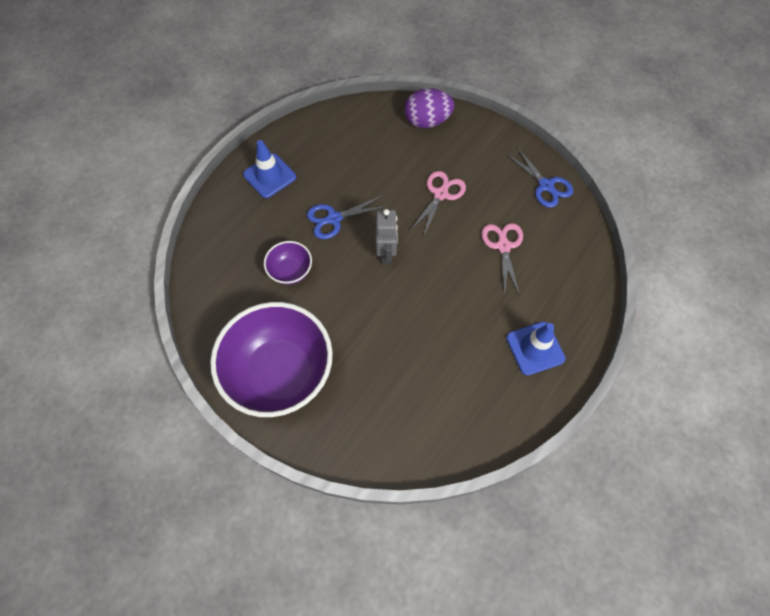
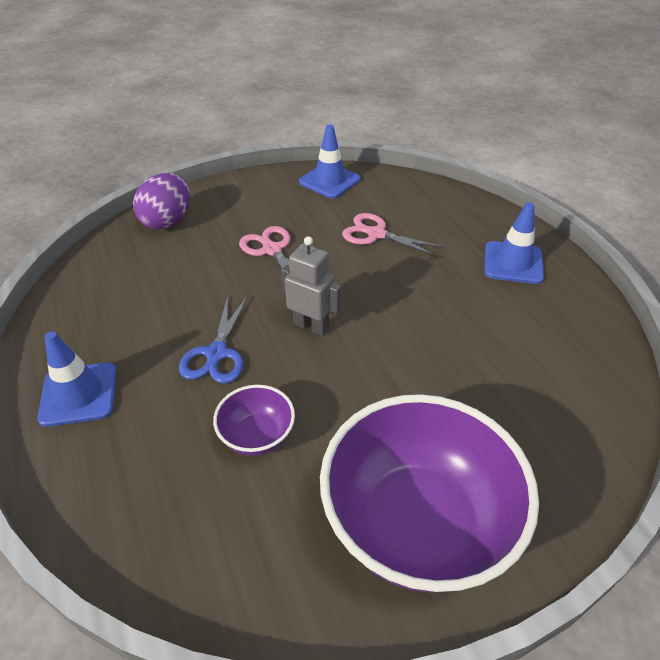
camera: 60 degrees left, 20 degrees down
blue scissors [506,147,573,208] -> blue traffic cone [299,124,361,198]

